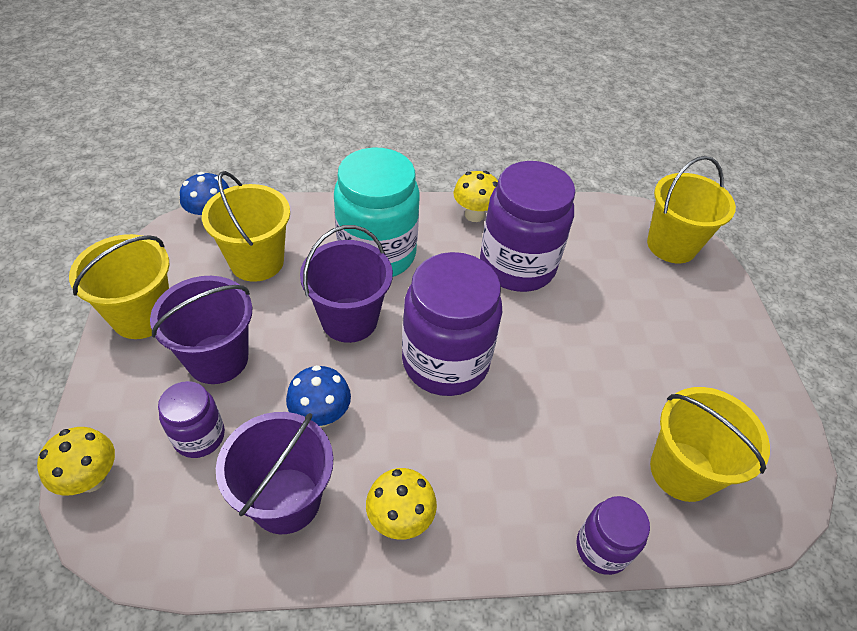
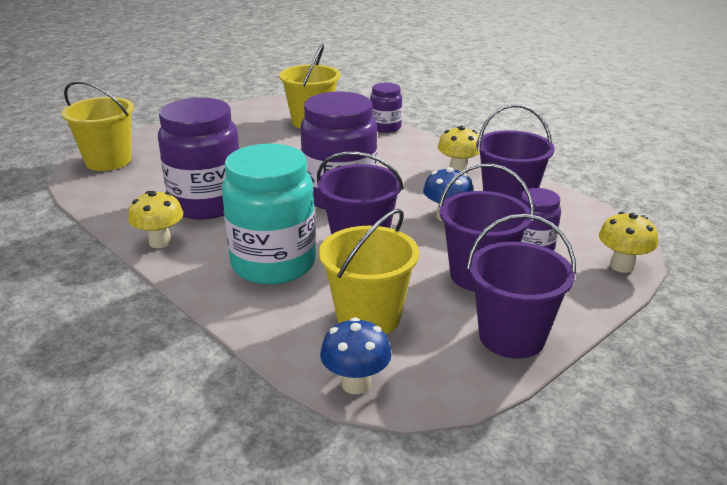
camera: 125 degrees left, 20 degrees down
yellow bucket [69,234,170,339] -> purple bucket [467,214,576,359]

